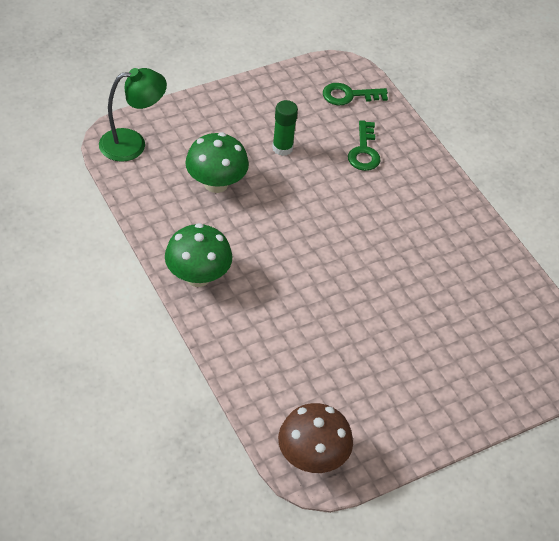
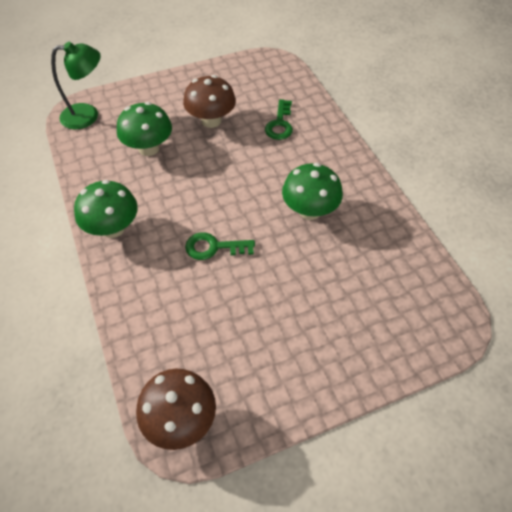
camera: 10 degrees right, 5 degrees up
green glue stick [272,100,298,156] -> brown mushroom [183,75,236,128]
green key [323,83,388,105] -> green key moved to [185,232,255,260]
none -> green mushroom [282,163,343,220]

